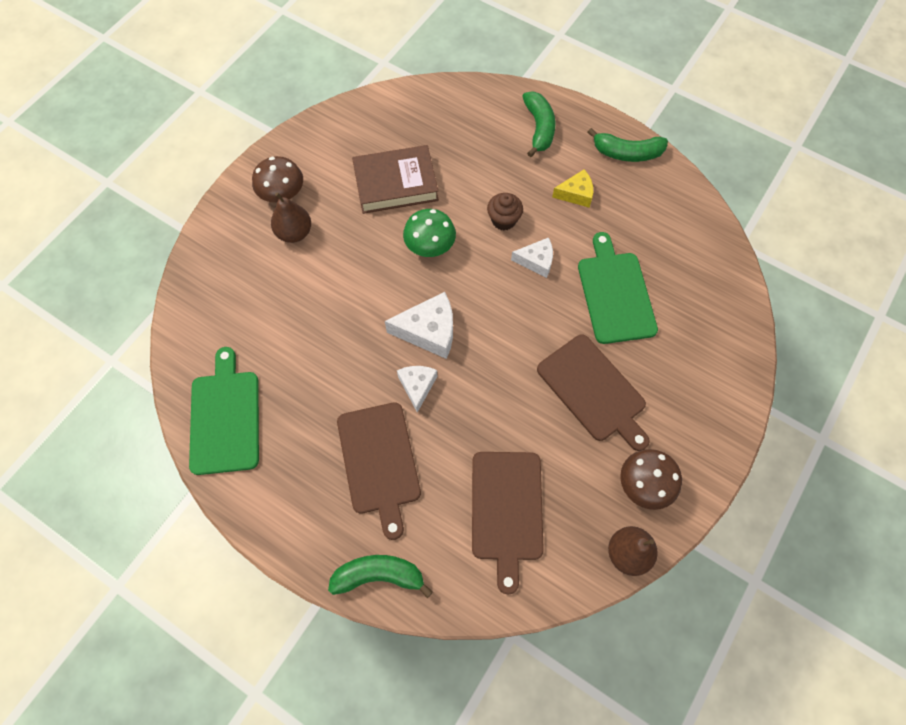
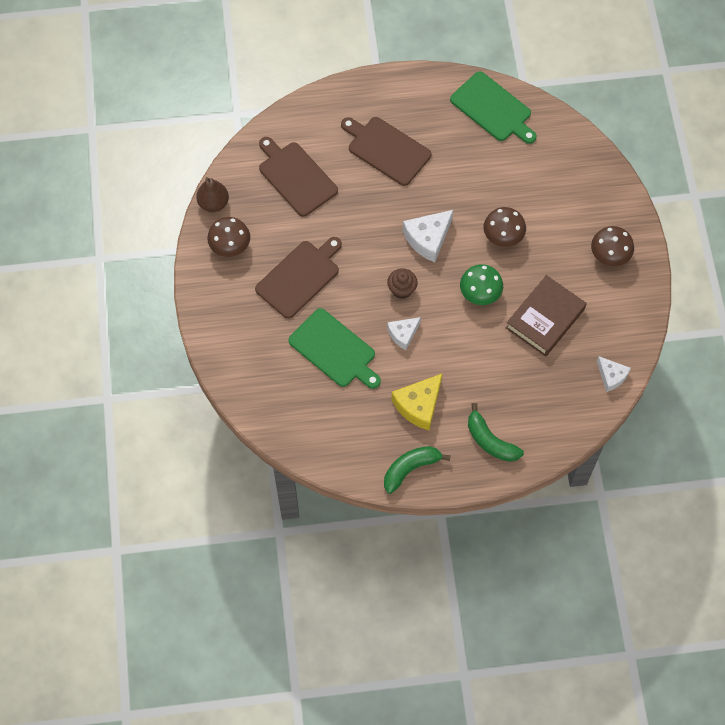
camera: 140 degrees right, 0 degrees up
brown pear [271,192,311,243] -> none
green banana [328,555,433,598] -> none
white cheese [397,366,437,413] -> white cheese moved to [597,356,631,392]
brown cupcake [487,193,523,230] -> brown cupcake moved to [387,268,418,299]
brown cutting board [537,334,650,451] -> brown cutting board turned 120 degrees clockwise [255,237,342,319]
yellow cheese [552,169,593,208] -> yellow cheese [391,373,443,430], size x1.58
none -> brown mushroom [483,207,526,247]

